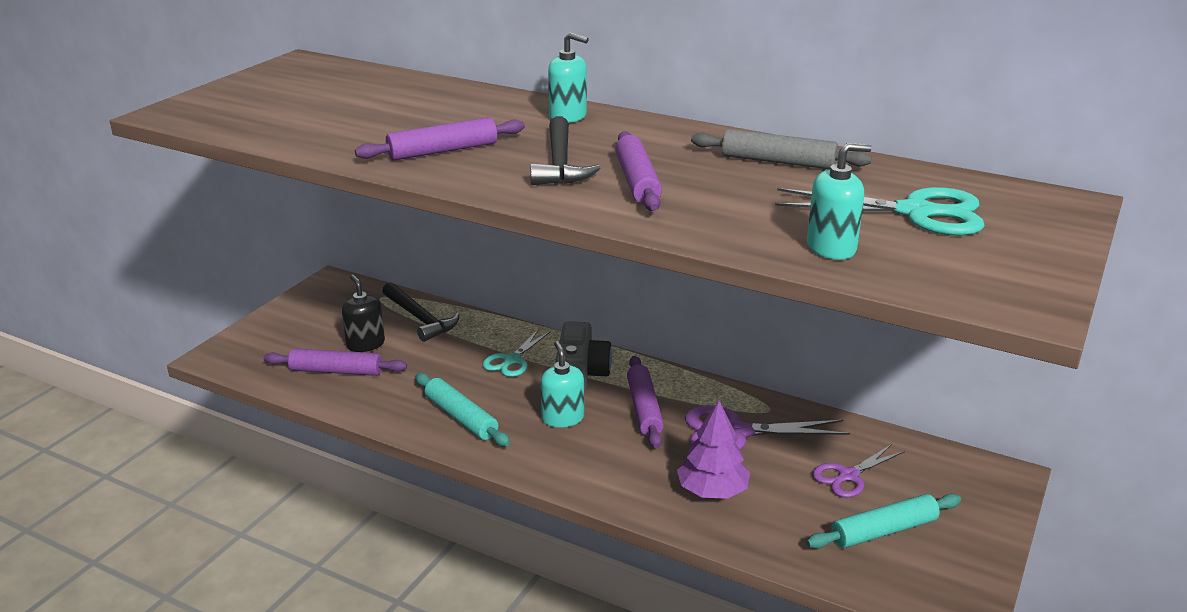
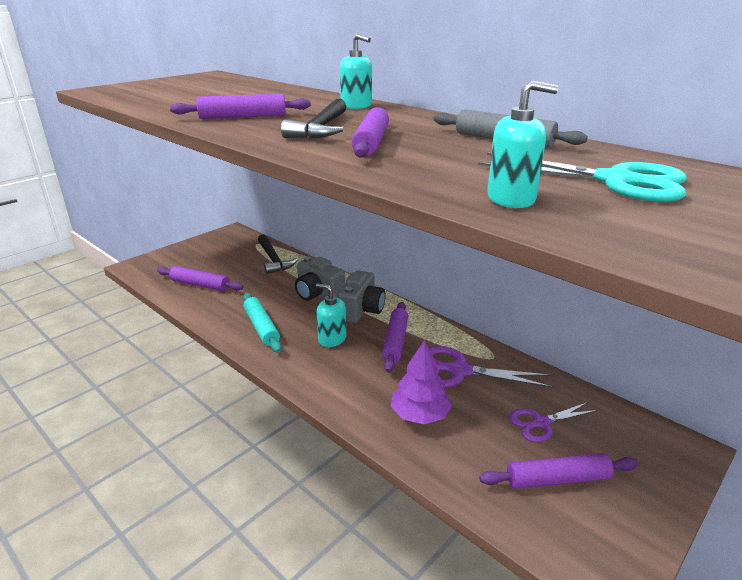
camera: 15 degrees right, 0 degrees up
black soap dispenser [342,275,385,352] -> none
turquoise scissors [482,329,551,377] -> grey camera [295,256,345,301]
turquoise soap dispenser [540,341,584,428] -> turquoise soap dispenser turned 60 degrees counterclockwise [316,283,346,347]
turquoise rolling pin [806,494,961,549] -> purple rolling pin [479,453,638,489]

